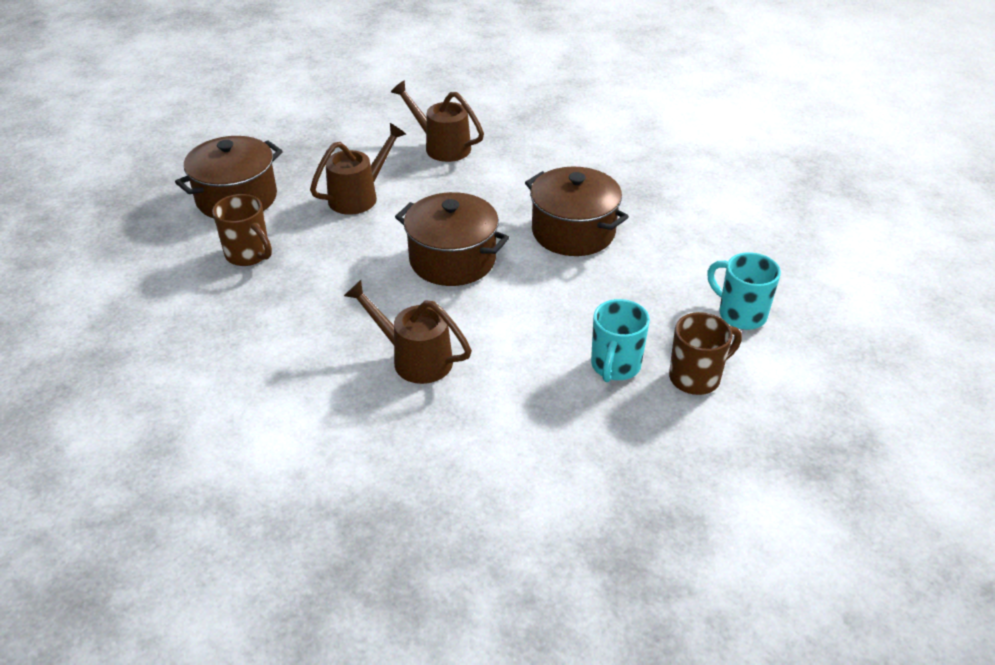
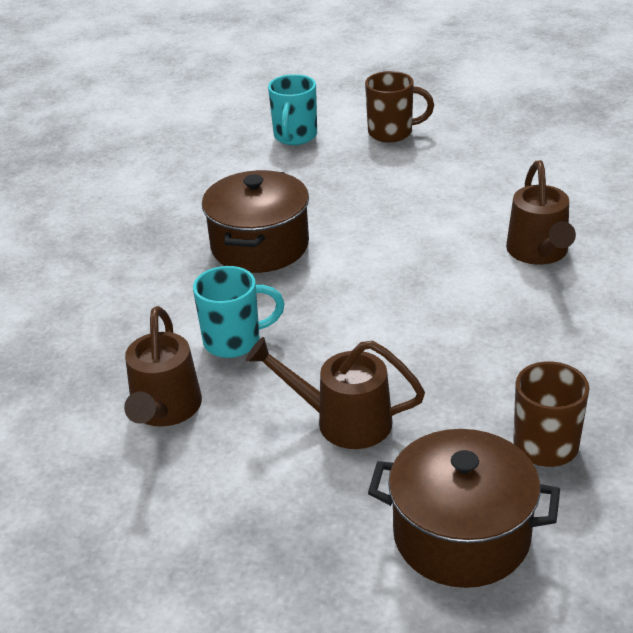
camera: 120 degrees left, 5 degrees down
brown pot [395,192,509,286] -> none
turquoise mug [591,299,650,382] -> turquoise mug moved to [193,266,285,358]
brown mug [669,312,742,395] -> brown mug turned 150 degrees clockwise [365,71,434,142]

